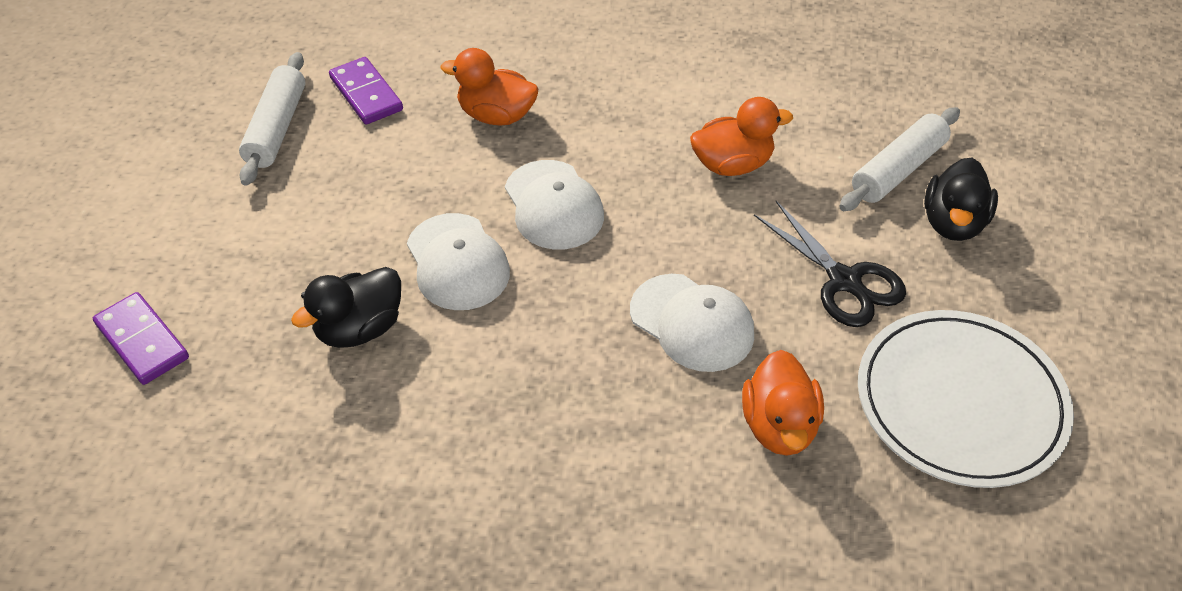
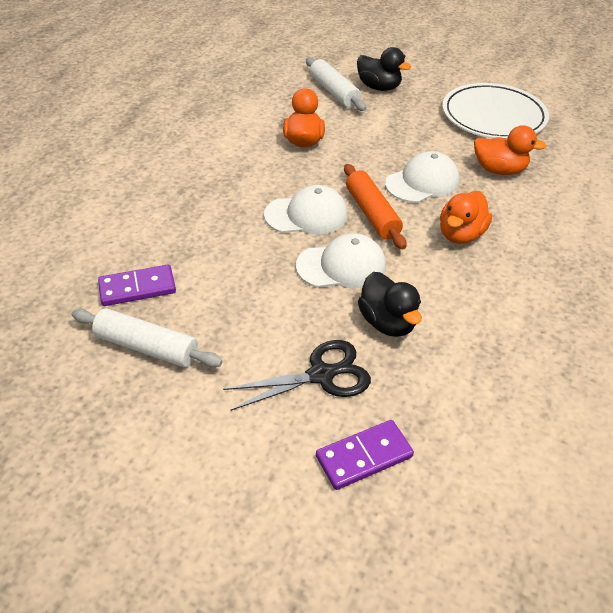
camera: 75 degrees left, 5 degrees down
orange duck [441,48,539,126] -> orange duck moved to [440,191,492,244]
black scissors [754,201,906,327] -> black scissors moved to [223,340,371,411]
none -> orange rolling pin [344,164,407,249]

